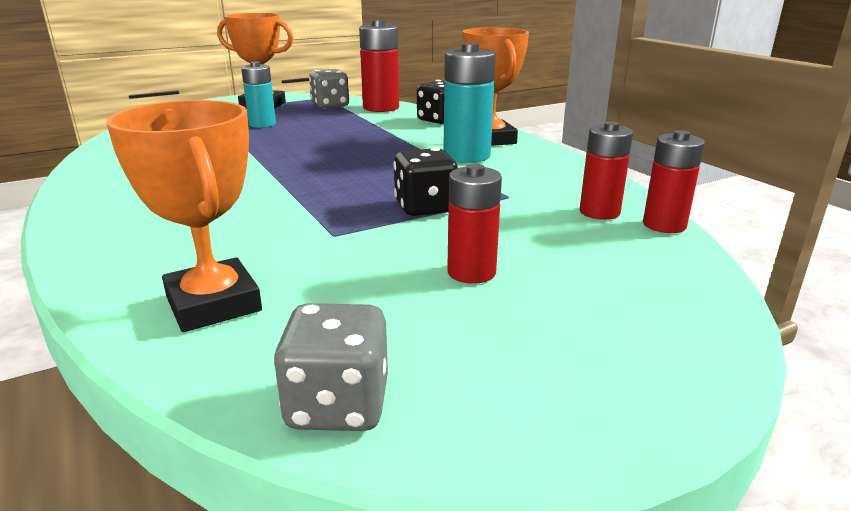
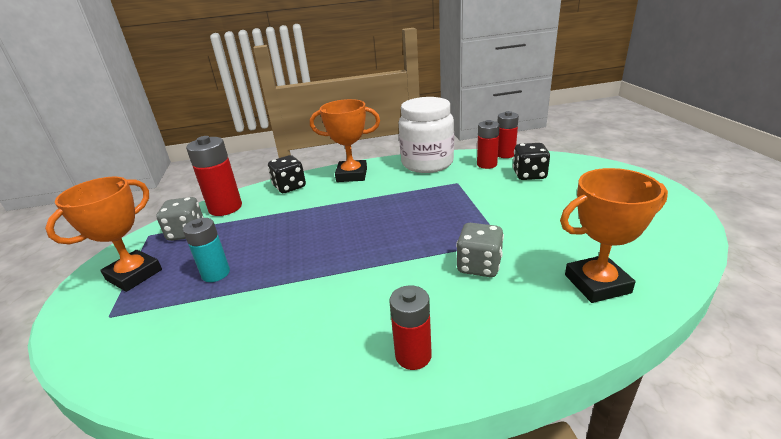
camera: 70 degrees left, 5 degrees up
grey dice [273,303,388,431] -> grey dice moved to [456,223,504,277]
black dice [393,148,458,216] -> black dice moved to [513,143,550,180]
turquoise battery [443,42,496,163] -> none
red battery [447,164,502,284] -> red battery moved to [389,285,432,370]
none -> white jar [399,97,454,173]

